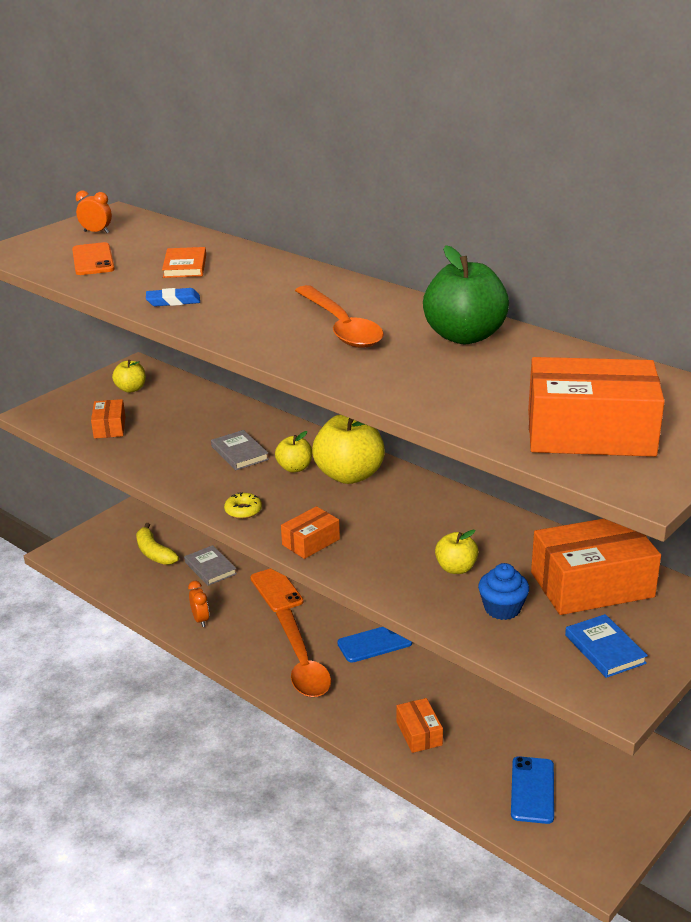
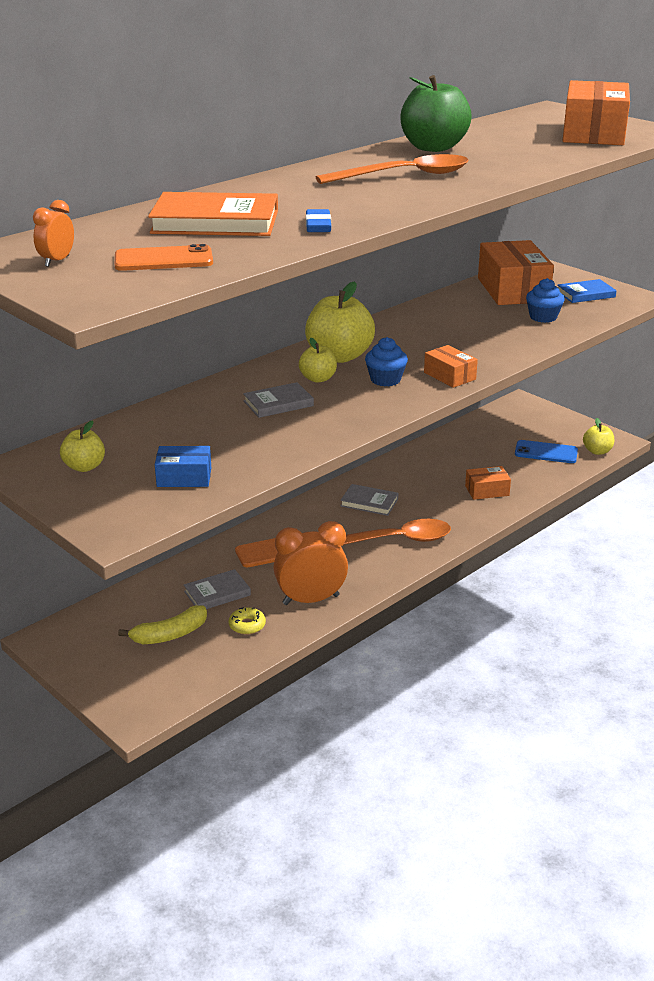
camera: 85 degrees left, 0 degrees up
orange box [91,399,125,439] -> blue box [155,446,211,487]
orange book [162,247,206,278] -> orange book [148,192,278,236], size x1.75
orange clock [188,581,209,627] -> orange clock [274,521,348,605], size x1.96
yellow donut [224,492,262,519] -> yellow donut moved to [228,607,266,635]
blue phone [337,627,412,663] -> grey book [340,484,398,516]
yellow apple [435,530,479,574] -> yellow apple moved to [583,418,614,455]
none -> blue cupcake [365,337,408,386]

